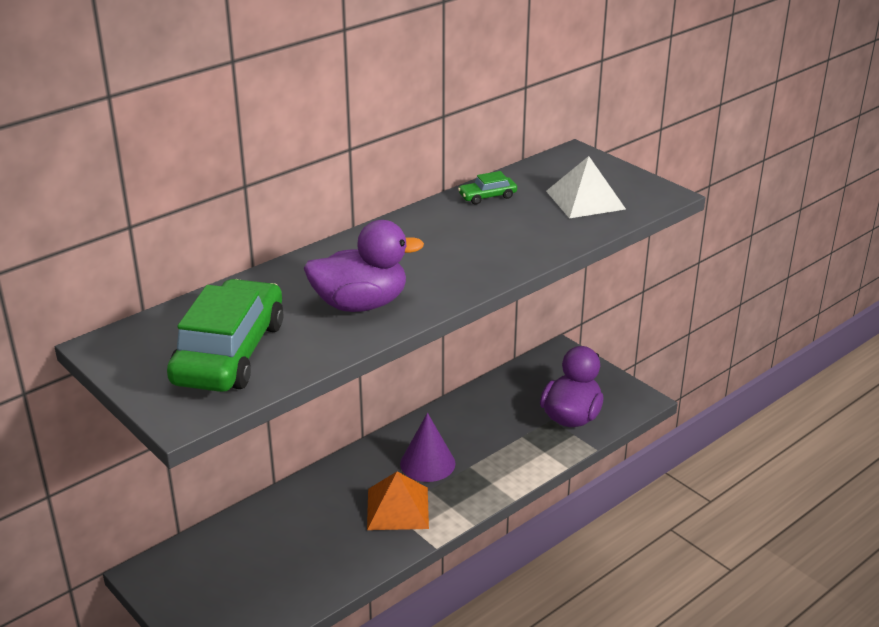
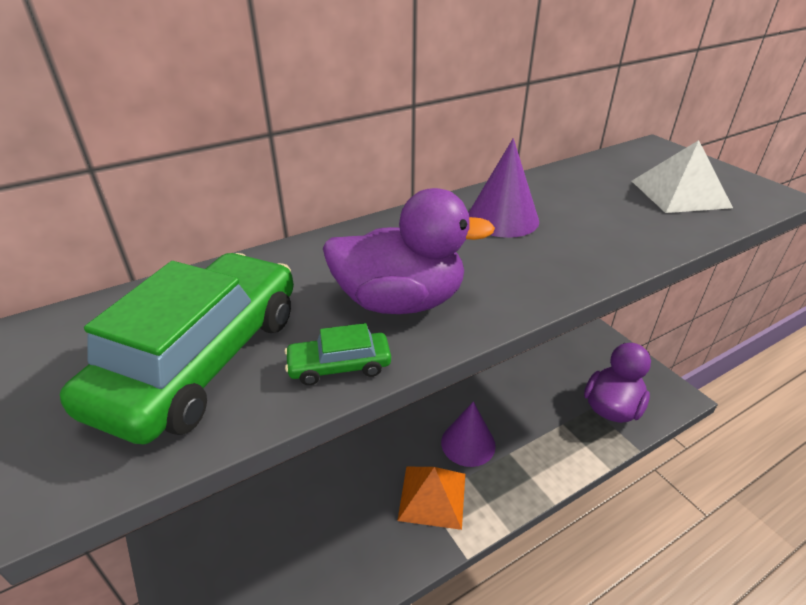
camera: 10 degrees right, 5 degrees up
green car [458,171,517,205] -> green car moved to [285,323,391,385]
none -> purple cone [468,138,539,238]

